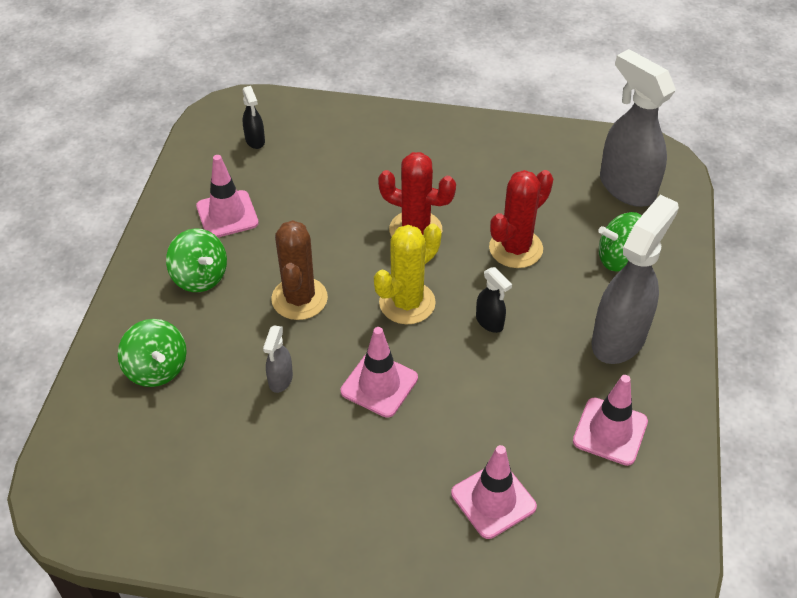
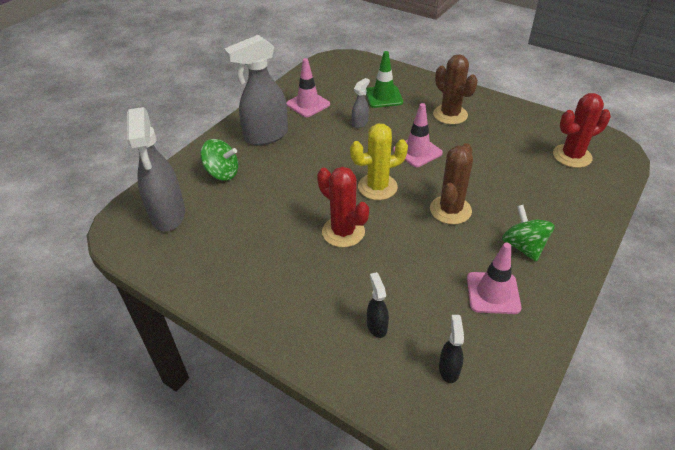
camera: 155 degrees left, 5 degrees down
green spinning top [118,319,187,387] -> none
grey spray bottle [263,325,293,393] -> grey spray bottle moved to [352,78,370,128]
pink traffic cone [451,445,537,539] -> green traffic cone [366,51,403,108]
black spray bottle [476,267,512,333] -> black spray bottle moved to [367,272,389,338]
red cactus [489,170,553,268] -> red cactus moved to [553,93,611,168]
none -> brown cactus [433,54,478,125]

